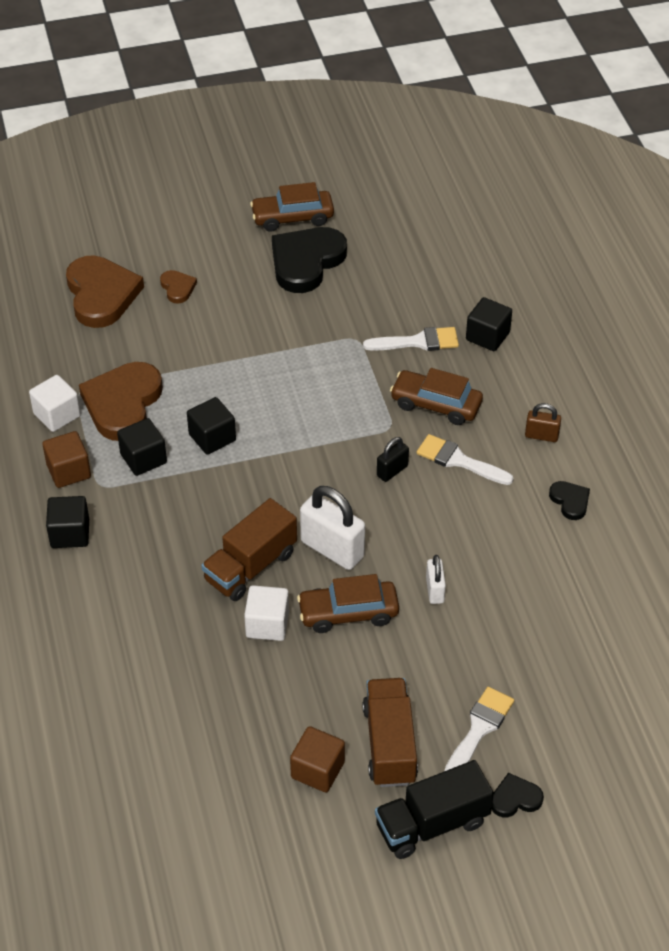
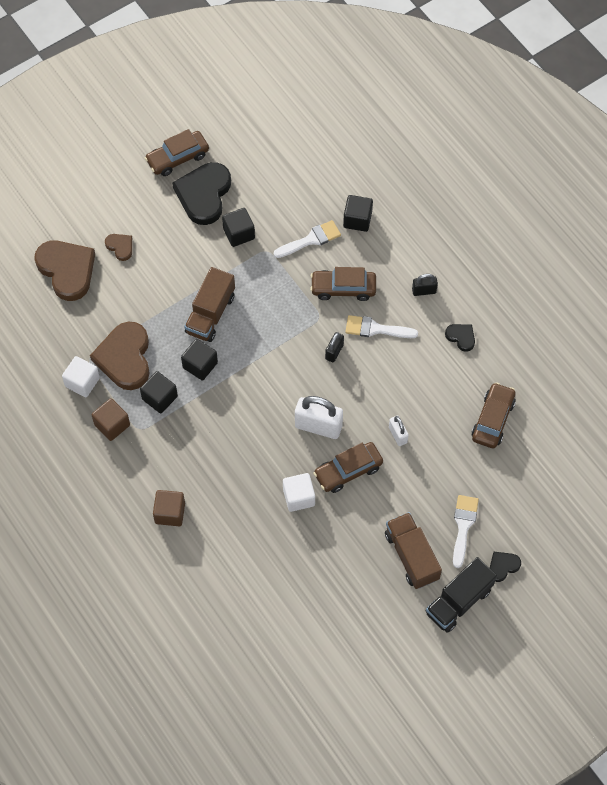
camera: 20 degrees left, 15 degrees up
black cube [46,496,89,548] -> black cube moved to [222,208,255,247]
brown truck [201,498,297,601] -> brown truck moved to [184,267,235,342]
brown cube [290,726,345,792] -> brown cube moved to [153,490,185,526]
brown padlock [525,403,561,442] -> black padlock [412,274,438,296]
none -> brown car [471,382,516,448]

